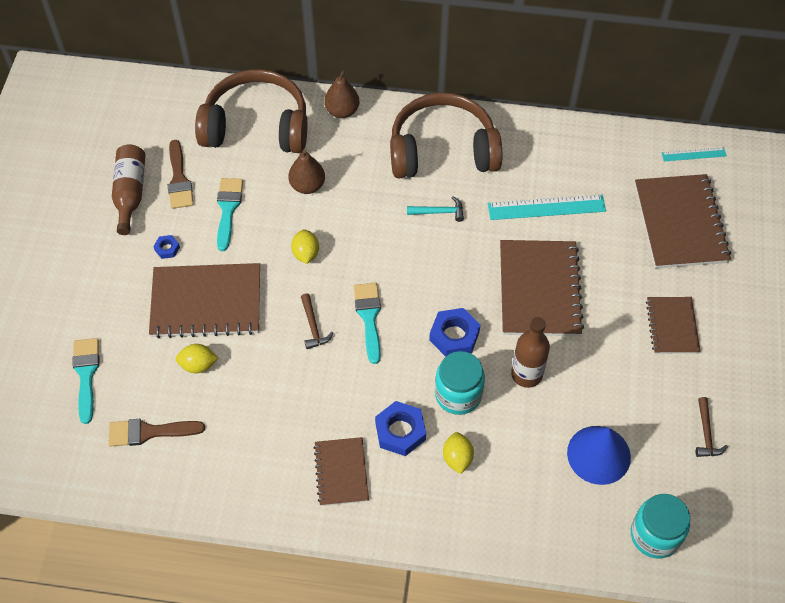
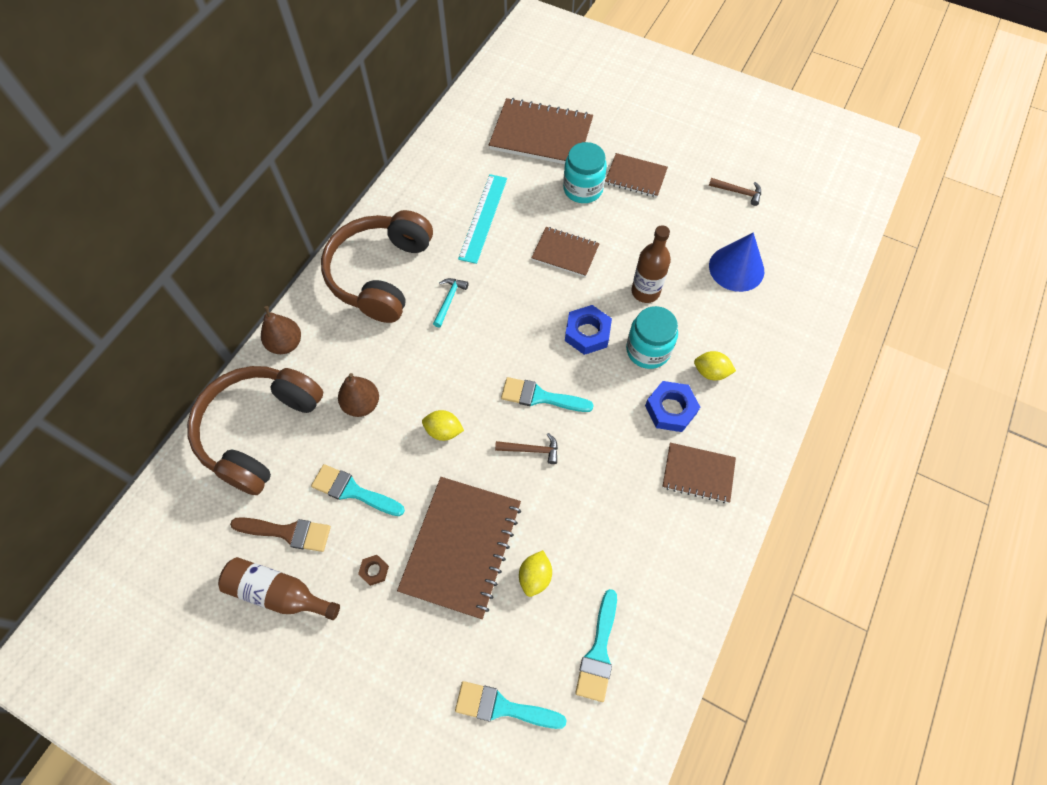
camera: 70 degrees left, 5 degrees up
brown brush [109,419,205,446] -> turquoise brush [575,589,617,702]
blue nut [153,235,180,259] -> brown nut [358,555,389,586]
brown notebook [500,240,584,336] -> brown notebook [531,227,600,277], size x0.58
turquoise jar [631,494,690,559] -> turquoise jar moved to [563,142,607,203]
turquoise ruler [662,147,727,161] -> none

